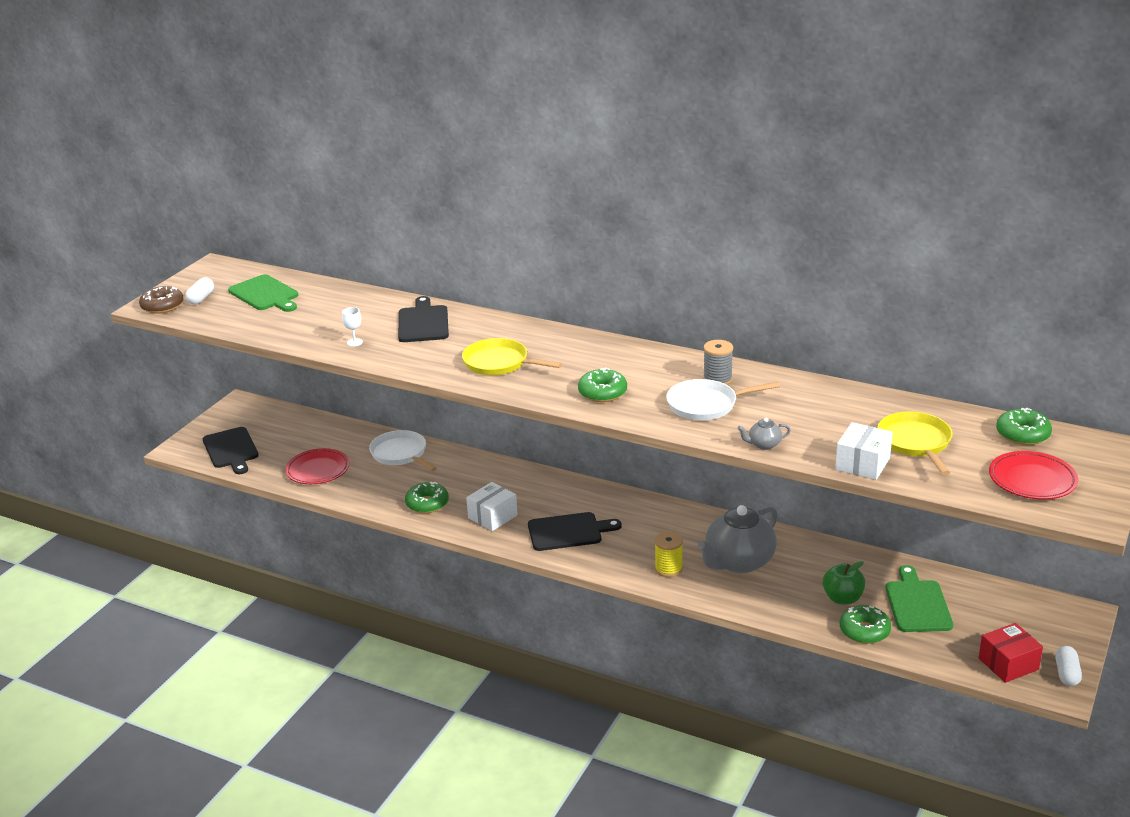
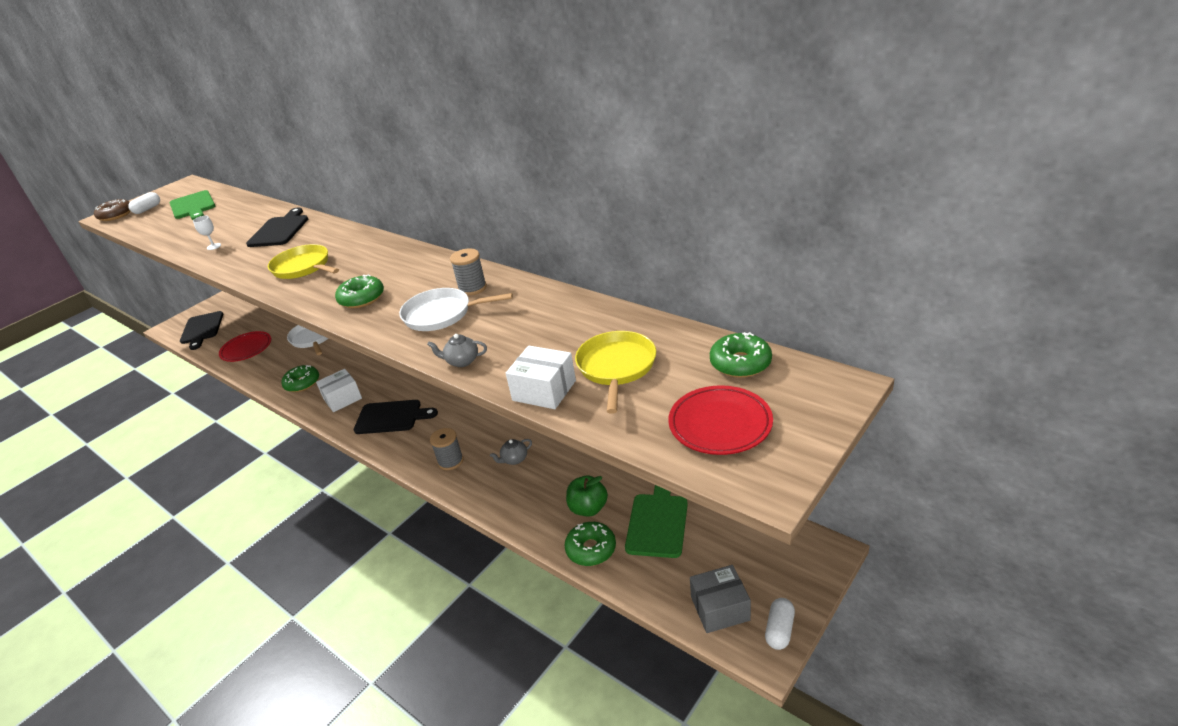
camera: 15 degrees right, 5 degrees up
yellow spool [654,531,683,577] -> grey spool [430,428,463,470]
grey teapot [698,505,778,573] -> grey teapot [490,439,532,465], size x0.42
white box [835,422,893,480] -> white box turned 75 degrees clockwise [506,346,576,409]
red box [979,623,1043,683] -> grey box [690,565,751,633]

